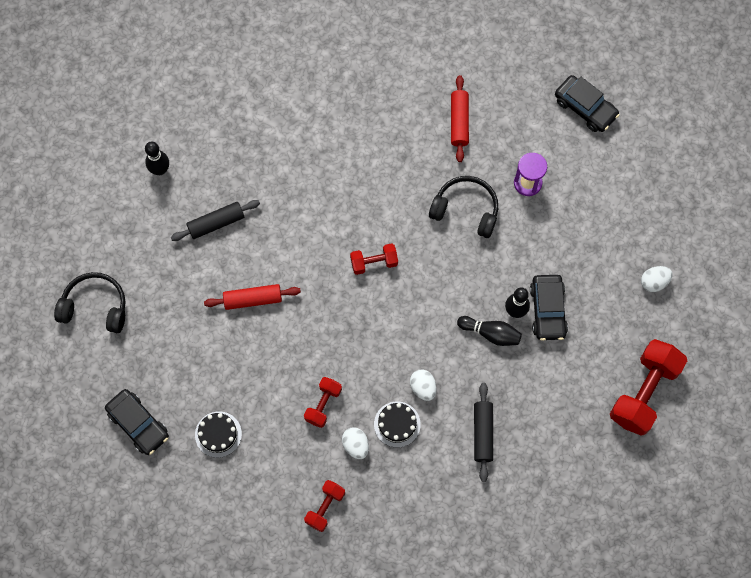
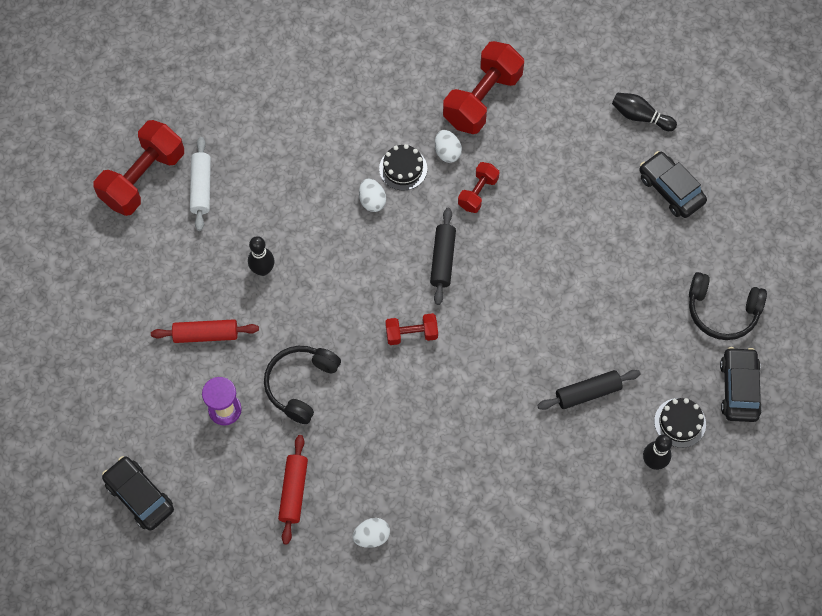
camera: 175 degrees left, 5 degrees down
black cake [195,411,242,458] -> black cake moved to [654,398,706,448]
red rolling pin [204,284,301,310] -> red rolling pin moved to [151,319,259,343]
red dumbbell [304,480,345,532] -> red dumbbell [443,41,524,134], size x1.90
black headphones [429,176,498,238] -> black headphones turned 90 degrees clockwise [264,346,341,424]
black bowling pin [457,316,522,346] -> black bowling pin moved to [612,93,677,131]
black rolling pin [474,383,493,482] -> black rolling pin moved to [430,208,456,305]
black car [530,275,568,341] -> black car moved to [720,347,762,422]
white egg [641,266,673,292] -> white egg moved to [352,518,390,548]
none -> white rolling pin [190,137,211,231]

